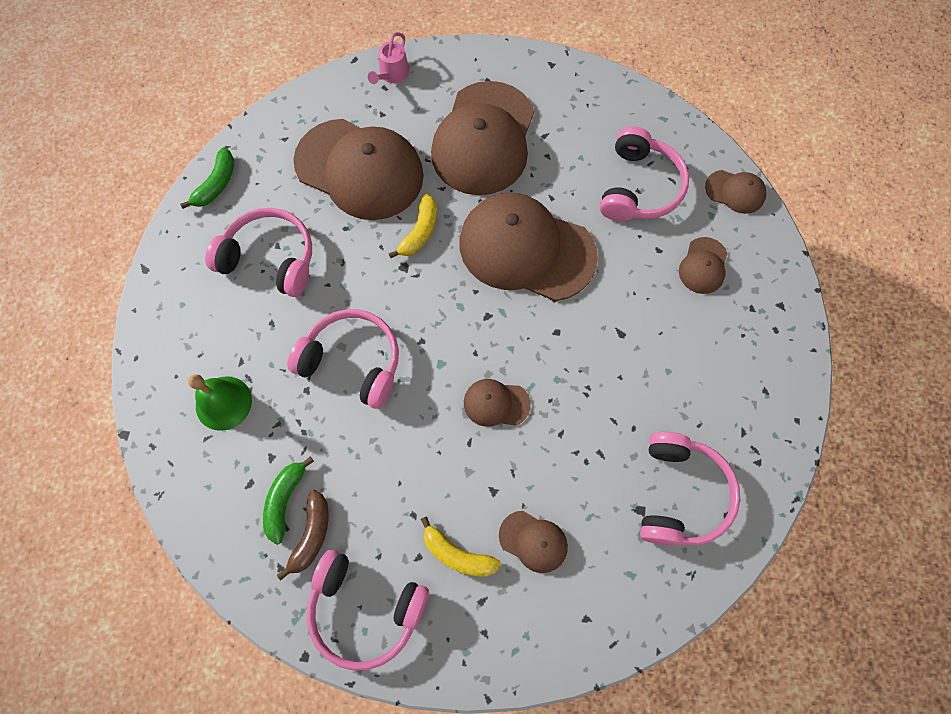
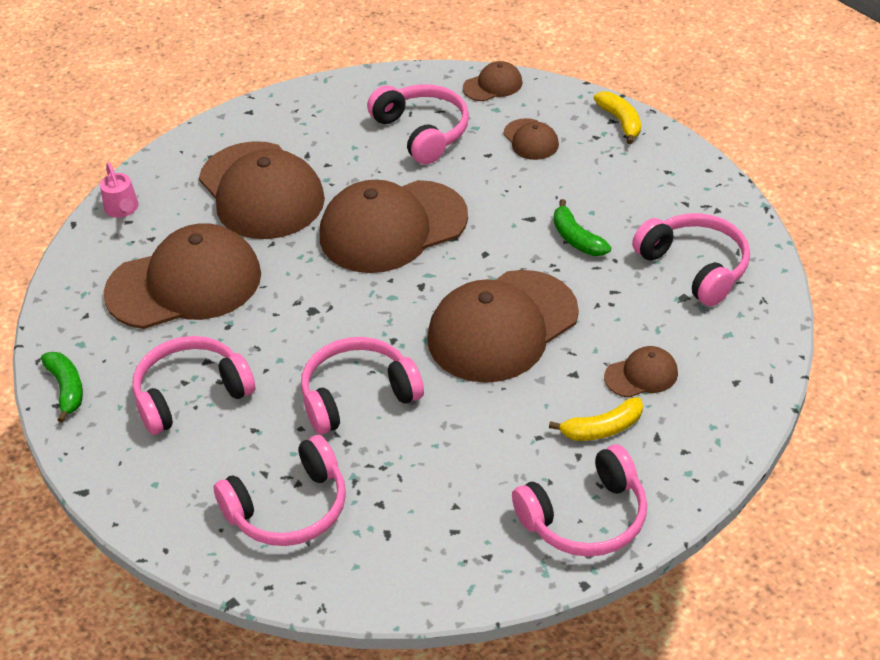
camera: 45 degrees left, 25 degrees down
green bell [188,374,252,431] -> pink headphones [214,435,346,546]
green banana [263,457,314,545] -> green banana moved to [554,199,611,256]
brown banana [277,489,328,580] -> none
yellow banana [389,194,437,258] -> yellow banana moved to [594,92,641,144]
brown cap [464,379,531,427] -> brown cap [427,270,579,383], size x2.25

